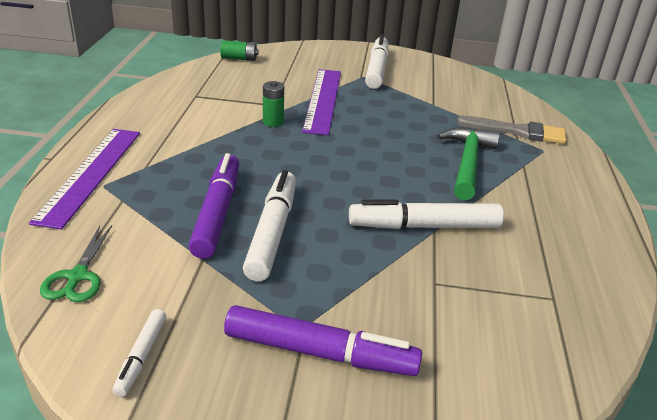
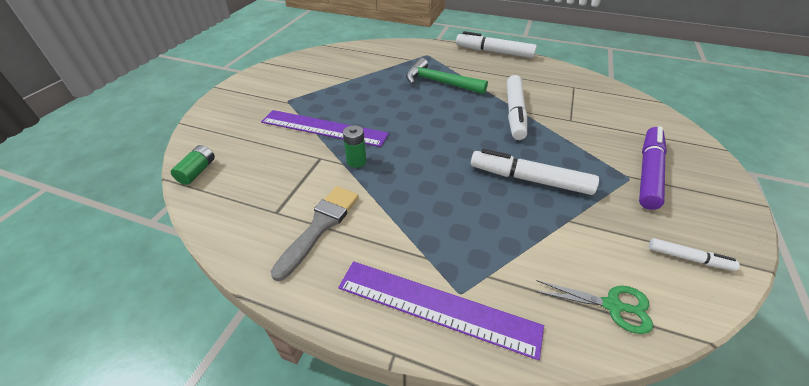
camera: 75 degrees left, 10 degrees up
purple marker [189,153,239,259] -> none
white marker [365,34,389,89] -> white marker moved to [456,31,537,58]
grey brush [457,116,566,144] -> grey brush moved to [271,186,359,281]

